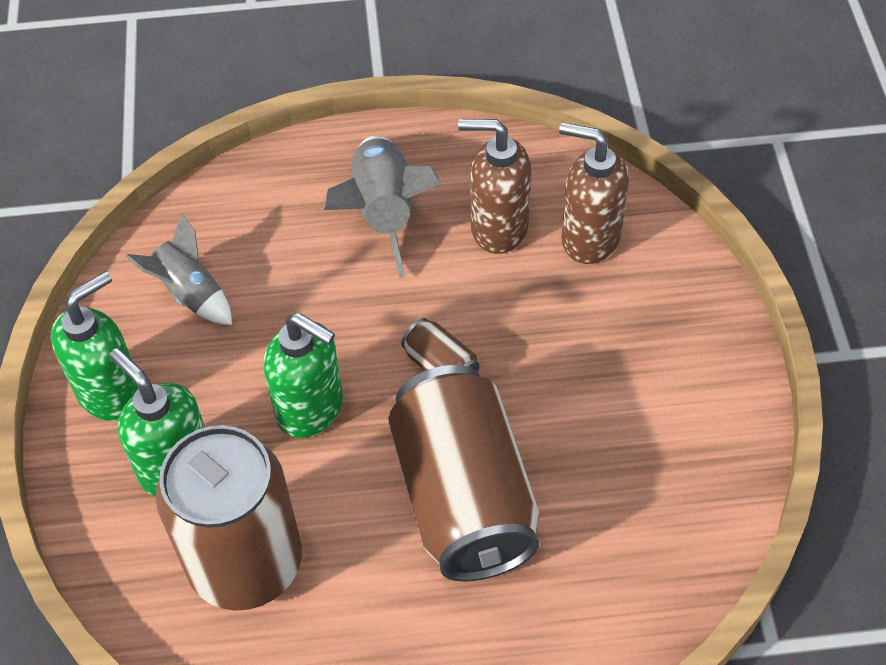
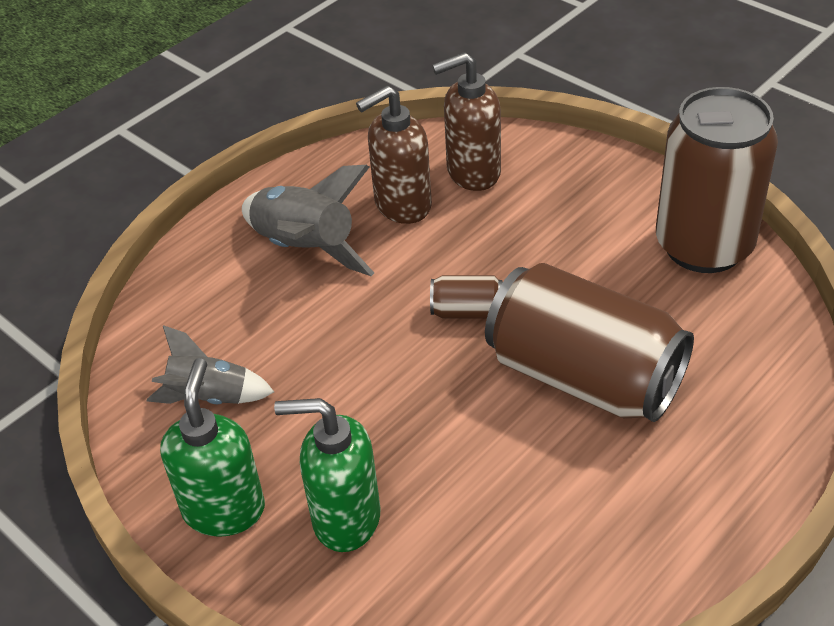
camera: 40 degrees left, 10 degrees down
brown can [156,425,302,611] -> brown can moved to [656,87,778,273]
green soap dispenser [263,313,343,438] -> none

